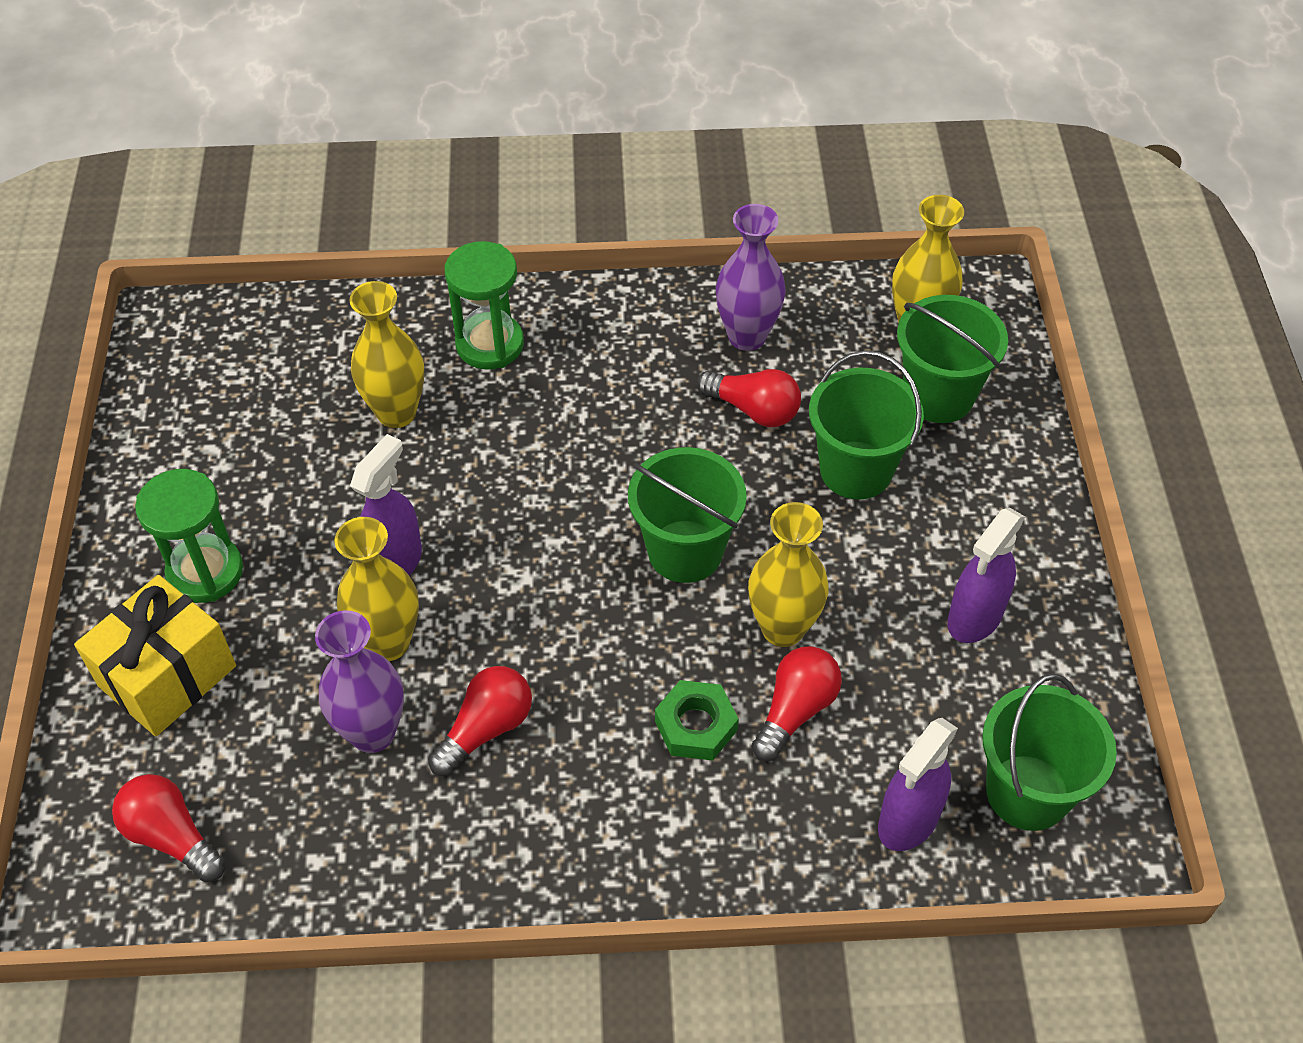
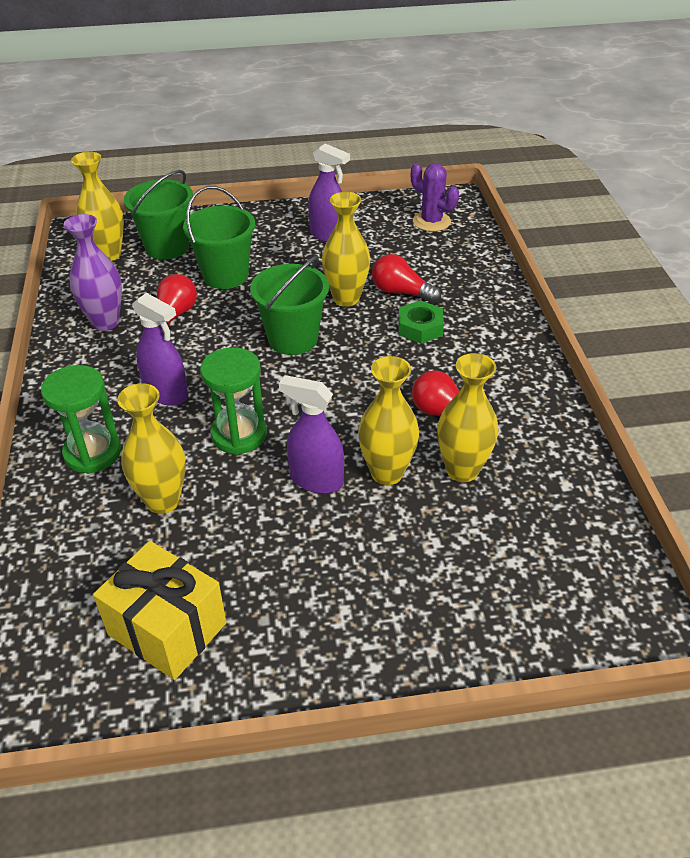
camera: 95 degrees left, 10 degrees down
yellow gift [74,575,236,736] -> yellow gift moved to [93,541,226,680]
red light bulb [112,774,226,882] -> none
green hourglass [135,469,243,603] -> green hourglass moved to [200,347,267,455]
purple vase [315,610,404,753] -> yellow vase [437,353,498,482]
purple spray bottle [878,718,958,851] -> purple spray bottle moved to [132,293,188,406]
green bucket [982,674,1117,831] -> purple cactus [411,163,459,232]

